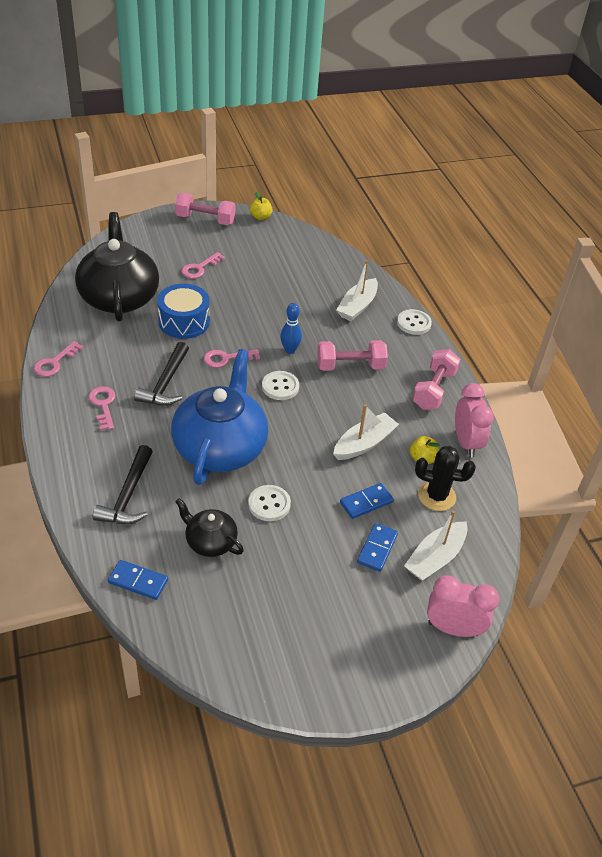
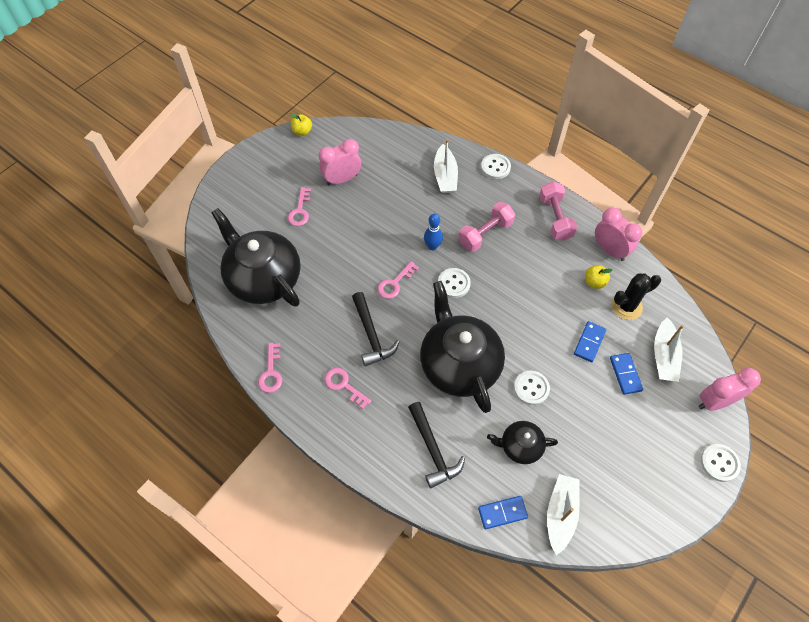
camera: 30 degrees left, 15 degrees up
blue drum [157,284,210,339] -> none
blue teapot [171,349,269,485] -> black teapot [420,281,505,413]
pink dumbbell [175,193,235,225] -> none
white boat [333,404,399,460] -> white boat moved to [547,474,580,555]
none -> pink clock [319,139,361,185]
none -> white button [701,444,741,482]

